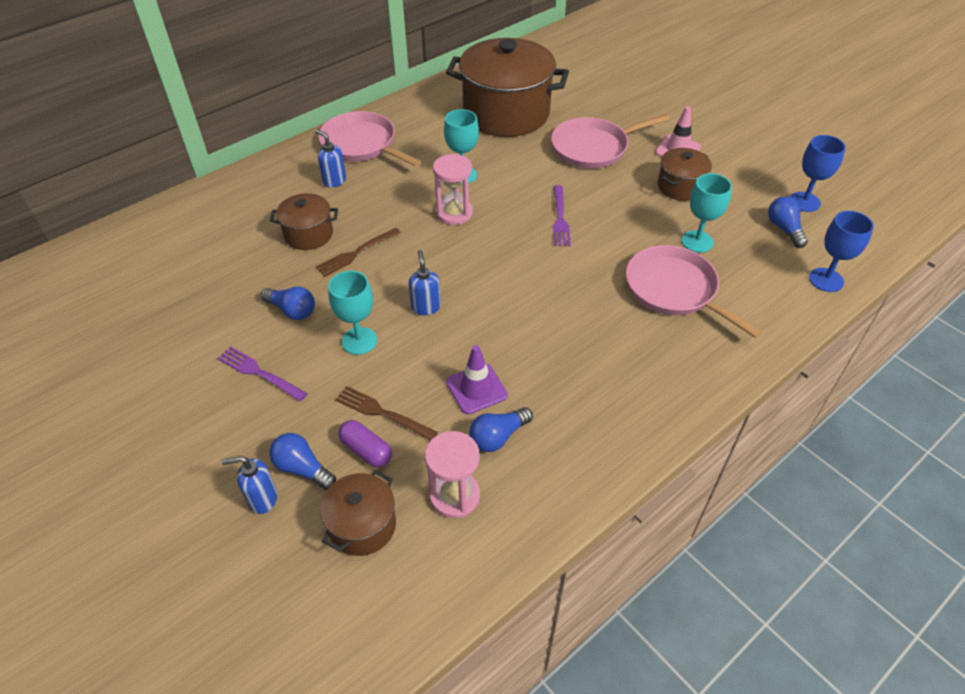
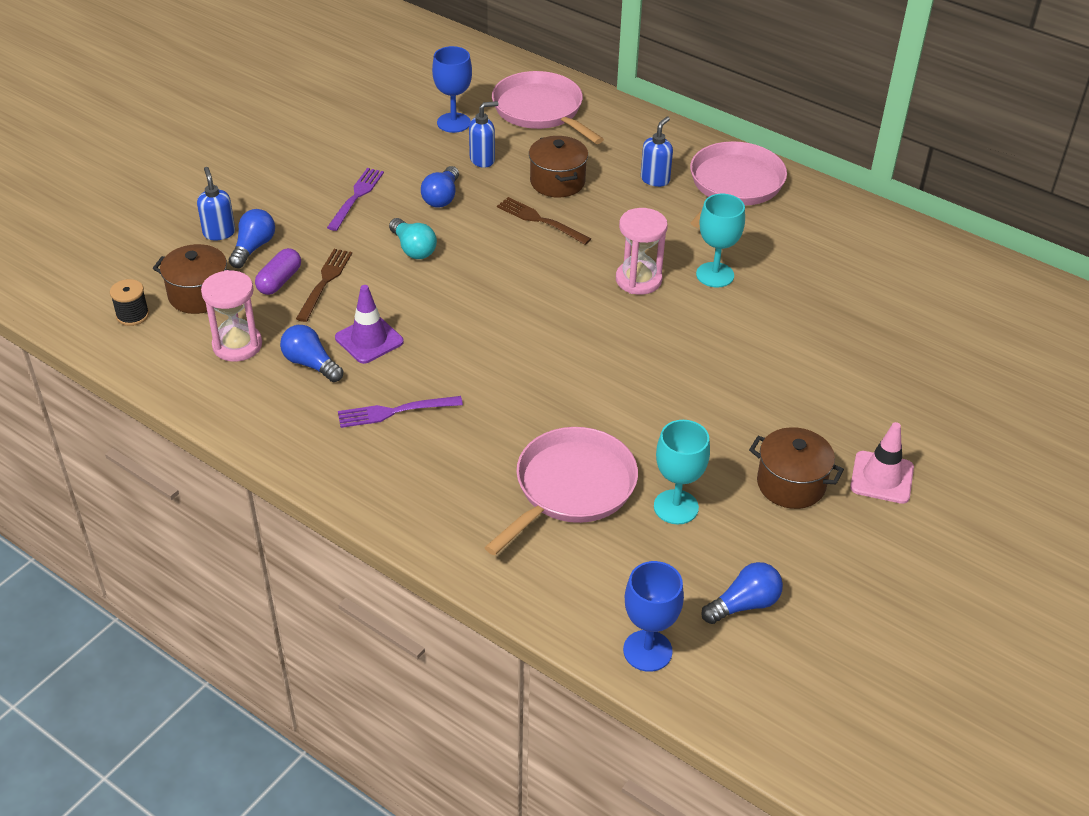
camera: 75 degrees right, 5 degrees down
turquoise goblet [328,271,377,355] -> turquoise light bulb [389,218,437,259]
blue soap dispenser [409,250,441,315] -> blue soap dispenser moved to [469,101,498,168]
brown pot [446,38,569,137] -> none
pink pan [551,114,669,169] -> pink pan moved to [492,71,604,144]
purple fork [553,185,571,246] -> purple fork moved to [338,396,463,428]
blue goblet [790,135,846,212] -> blue goblet moved to [432,46,472,133]
none -> black spool [110,279,149,326]

